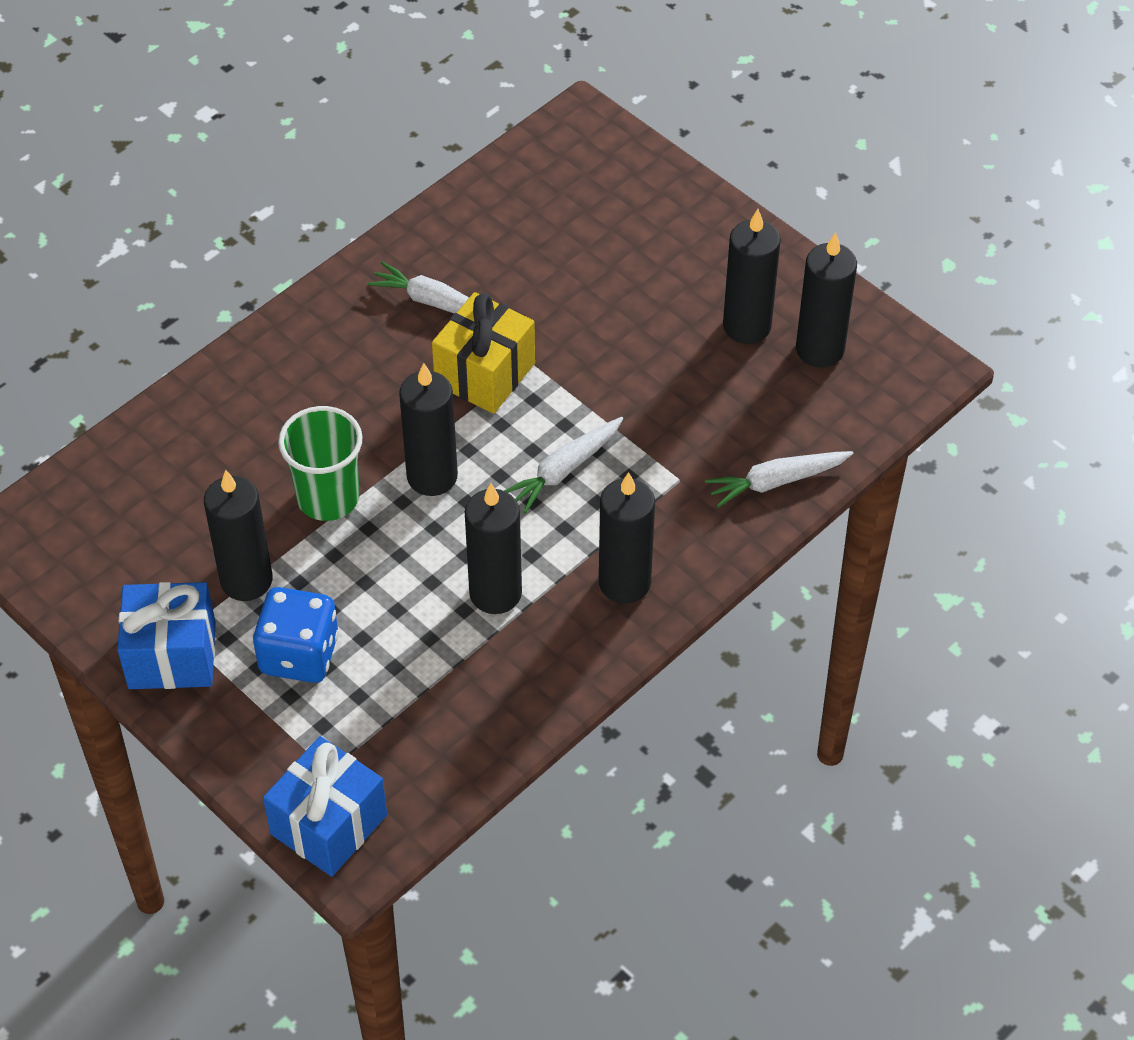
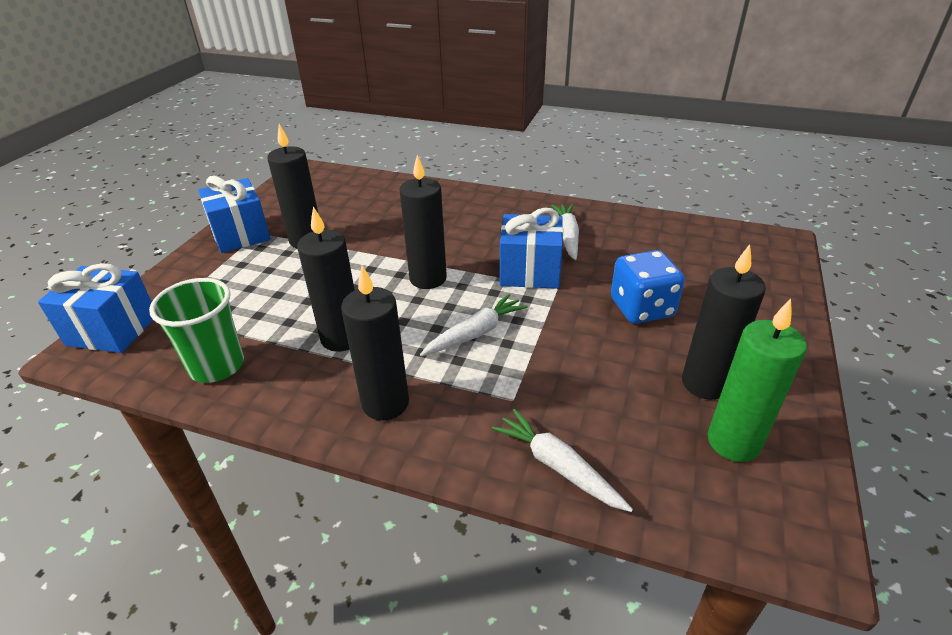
camera: 65 degrees right, 15 degrees down
blue dice [253,587,339,683] -> blue dice moved to [611,250,685,324]
green cup [278,406,363,521] -> green cup moved to [149,278,244,383]
yellow gift [432,292,535,414] -> blue gift [500,208,563,289]
white carrot [504,417,623,514] -> white carrot turned 120 degrees clockwise [420,294,528,356]
black candle [796,232,857,368] -> green candle [707,299,807,462]

